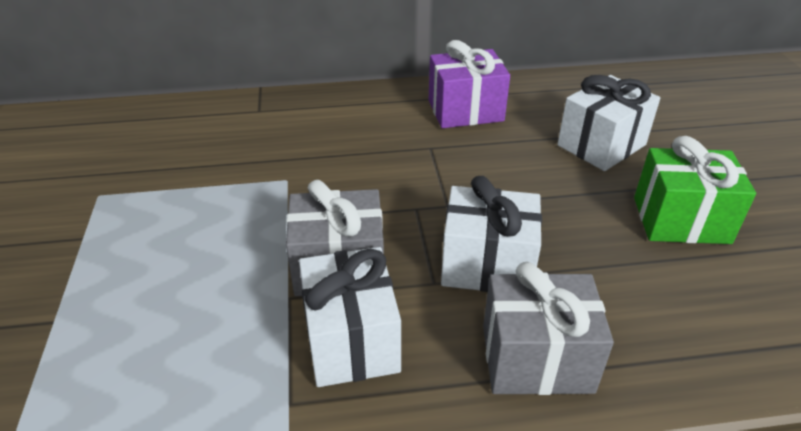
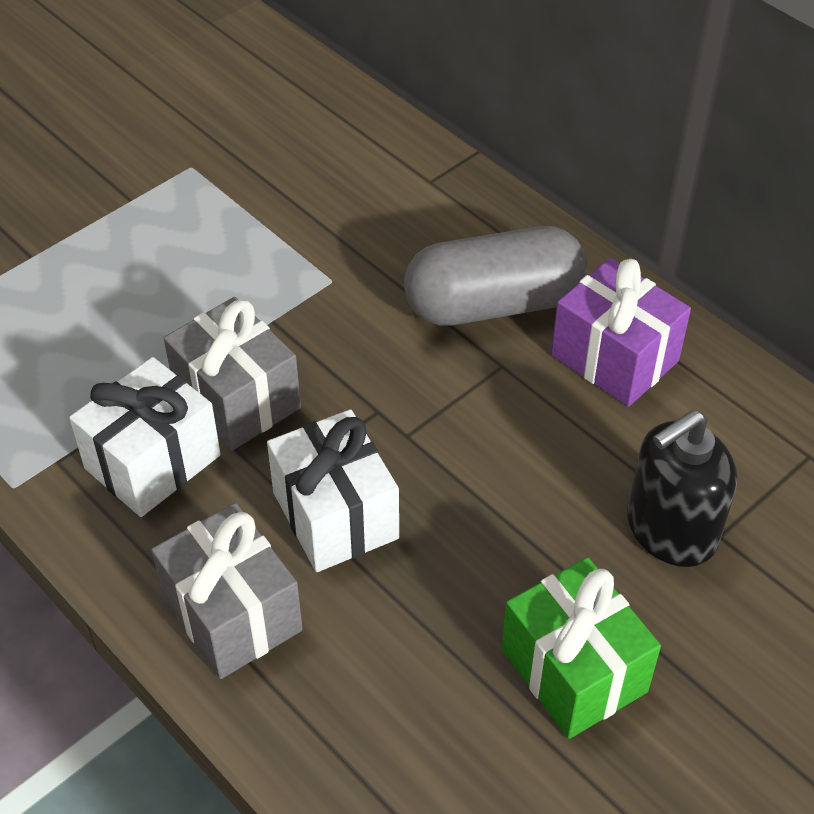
camera: 55 degrees right, 10 degrees up
white gift [557,75,660,171] -> black soap dispenser [627,410,737,567]
none -> grey capsule [404,226,587,326]

